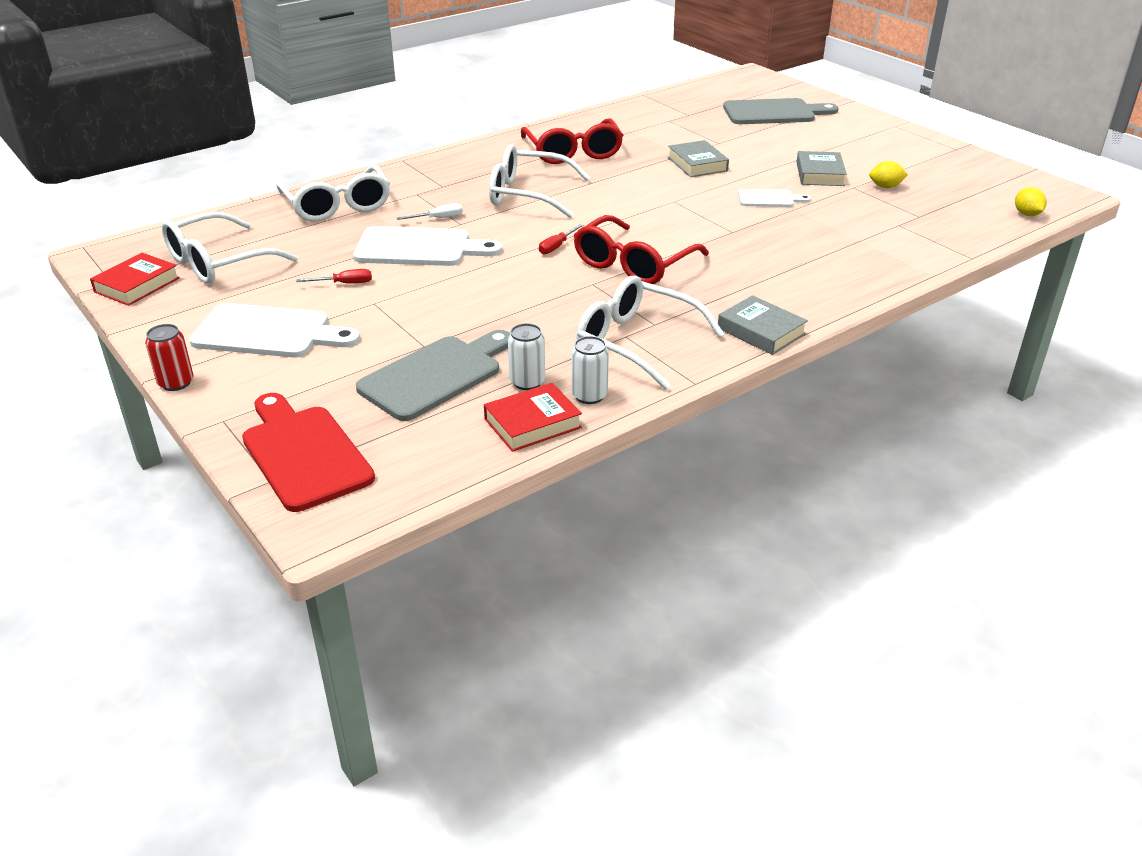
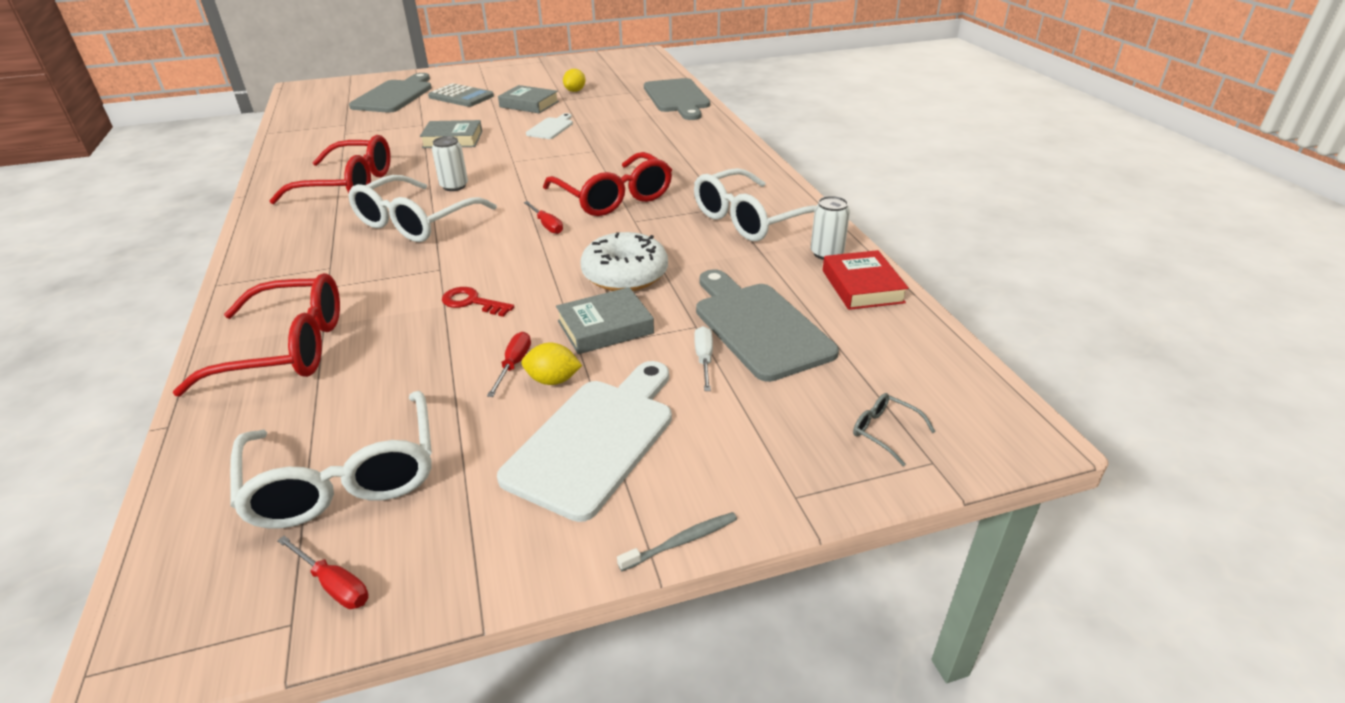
camera: 70 degrees left, 0 degrees up
red book [90,253,180,306] -> red screwdriver [277,536,368,609]
red can [145,324,194,391] -> grey toothbrush [617,512,737,571]
red cutting board [242,393,375,512] -> grey glasses [853,393,936,466]
white glasses [276,165,390,222] -> red glasses [173,273,340,397]
white cutting board [353,226,502,266] -> red key [442,287,514,317]
white screwdriver [397,203,463,220] -> white screwdriver moved to [694,326,713,391]
white can [508,323,545,390] -> white can moved to [432,136,468,191]
grey book [718,295,808,355] -> grey book moved to [556,287,654,354]
yellow lemon [1015,187,1047,216] -> yellow lemon moved to [521,342,582,385]
none -> grey calculator [428,83,494,107]
none -> white donut [580,232,668,291]
none -> grey cutting board [644,78,710,120]

